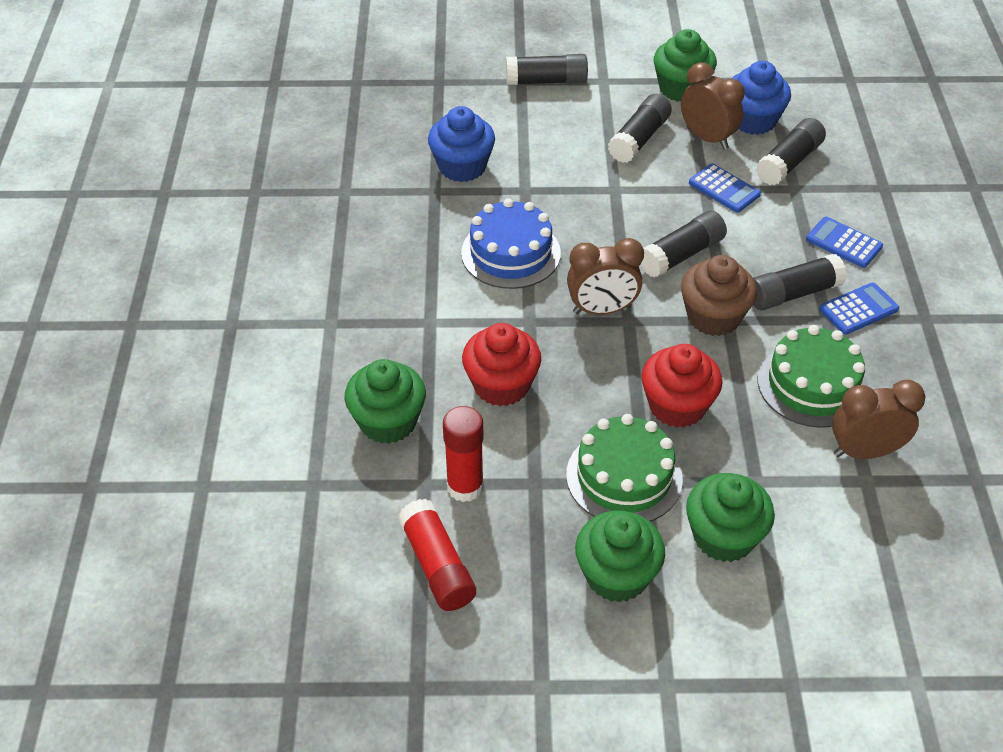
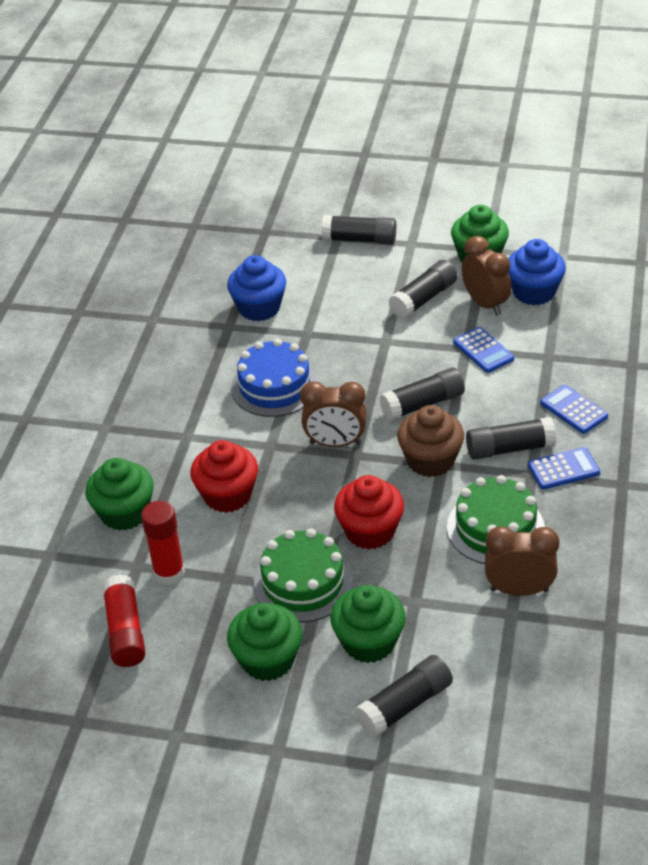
camera: 15 degrees right, 5 degrees down
black glue stick [756,118,826,186] -> black glue stick moved to [355,655,453,737]

